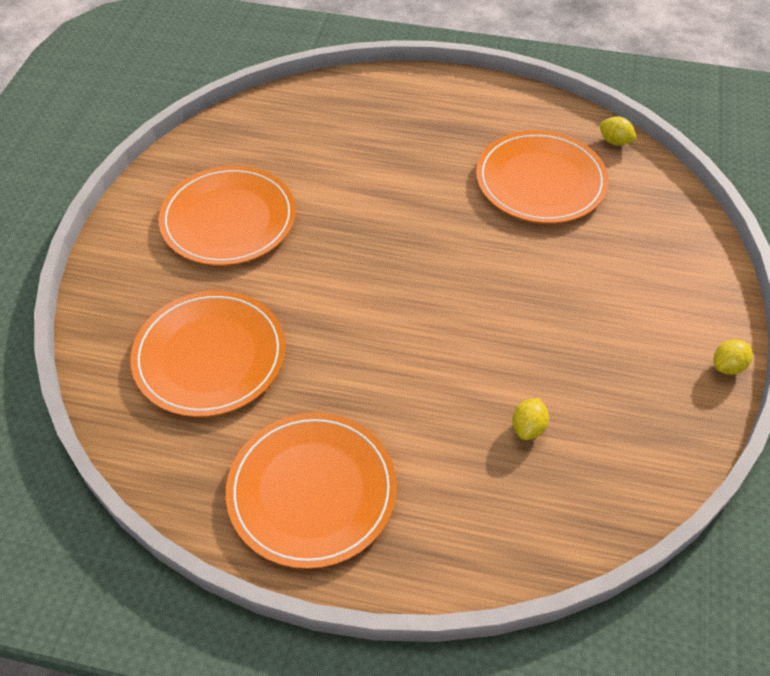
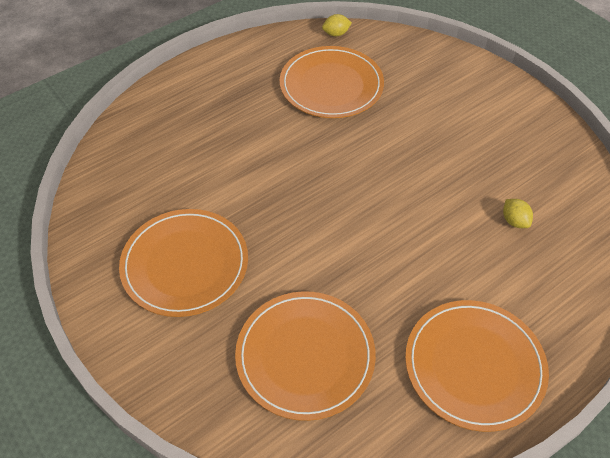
camera: 50 degrees left, 0 degrees up
yellow lemon [713,339,753,375] -> none

